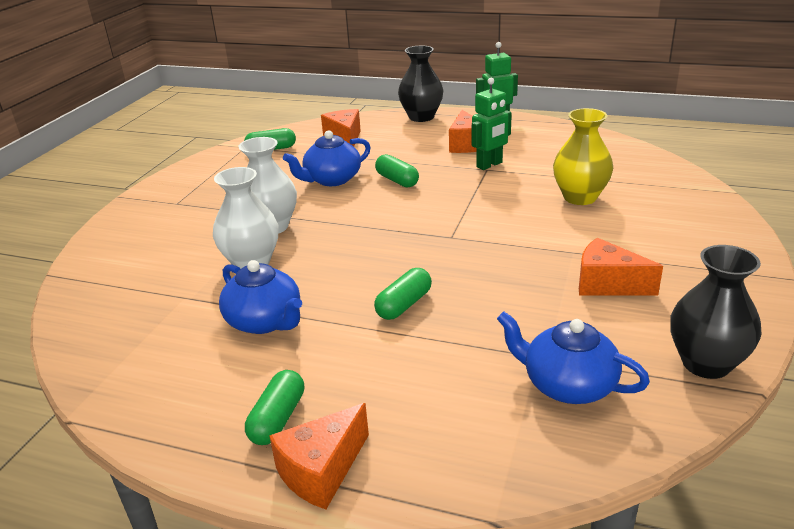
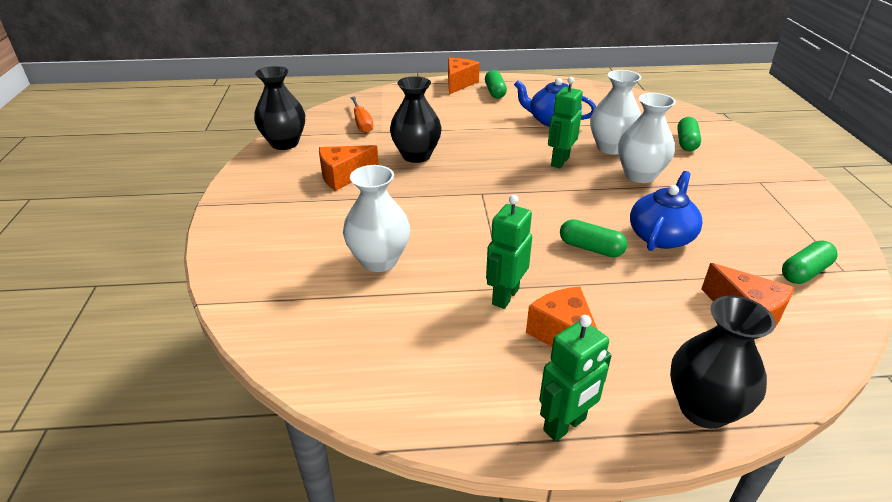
camera: 155 degrees right, 5 degrees up
green capsule [374,268,432,320] -> green capsule moved to [677,117,701,151]
blue teapot [497,311,650,404] -> orange screwdriver [350,97,373,133]
yellow vase [553,108,613,205] -> white vase [343,165,410,272]
orange cheese [579,238,663,296] -> orange cheese turned 150 degrees clockwise [319,145,379,191]
none -> black vase [390,76,442,163]
none -> green robot [548,77,583,168]

